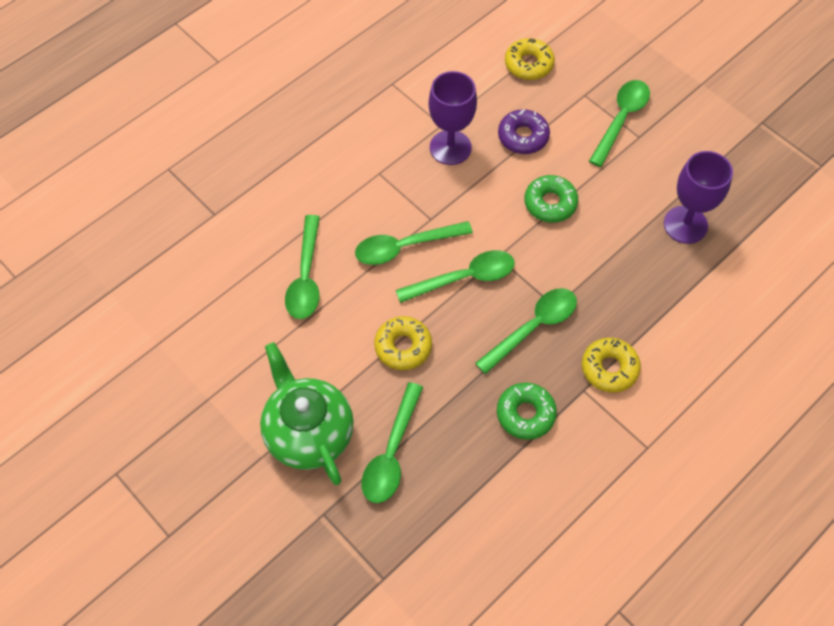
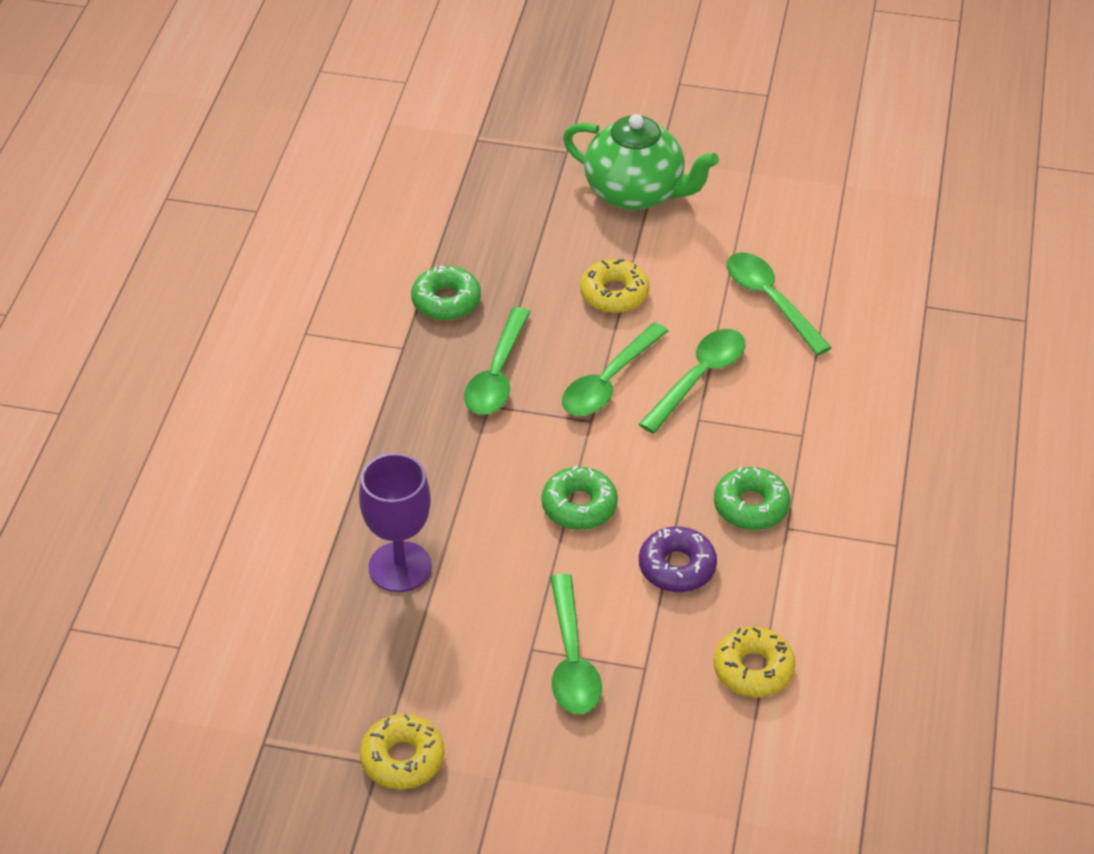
camera: 145 degrees right, 15 degrees down
green spoon [362,382,423,503] -> none
purple goblet [429,71,477,165] -> green donut [714,467,790,530]
yellow donut [582,338,641,393] -> yellow donut moved to [360,714,444,789]

